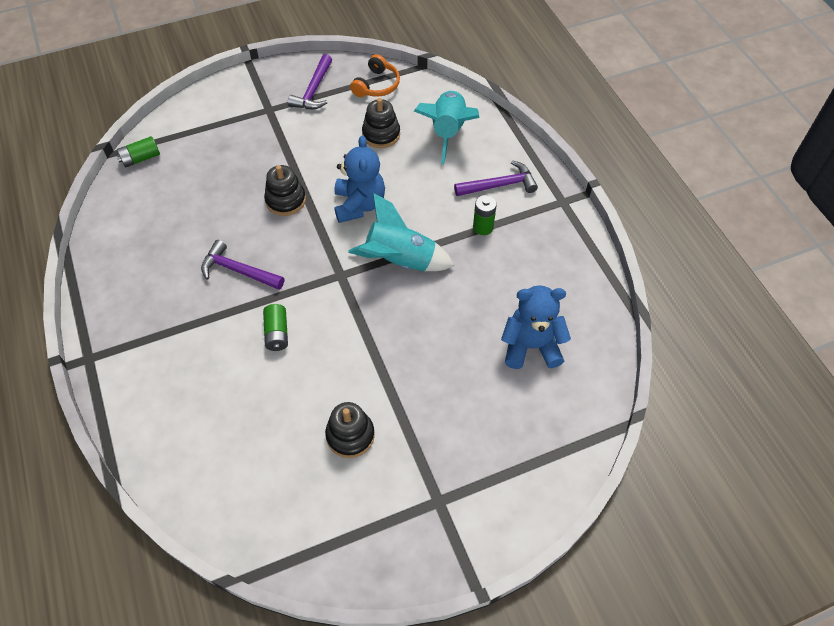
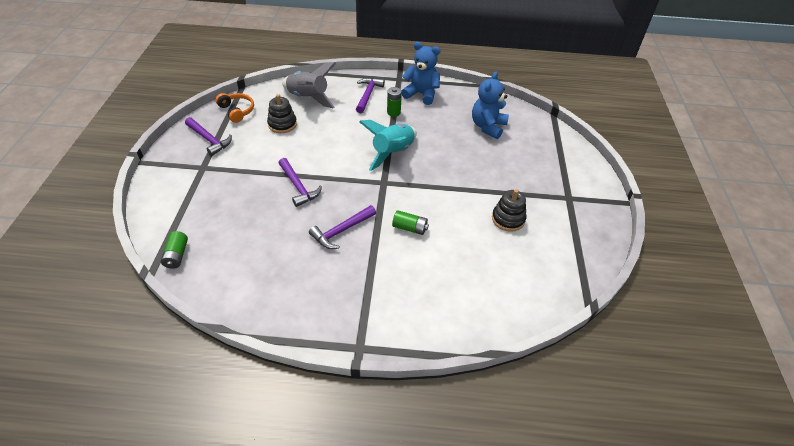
camera: 65 degrees left, 10 degrees down
black stacking toy [264,165,306,216] -> purple hammer [279,158,322,207]
blue teddy bear [334,135,385,223] -> blue teddy bear moved to [402,42,440,105]
turquoise rocket [414,91,480,164] -> grey rocket [282,62,336,109]

